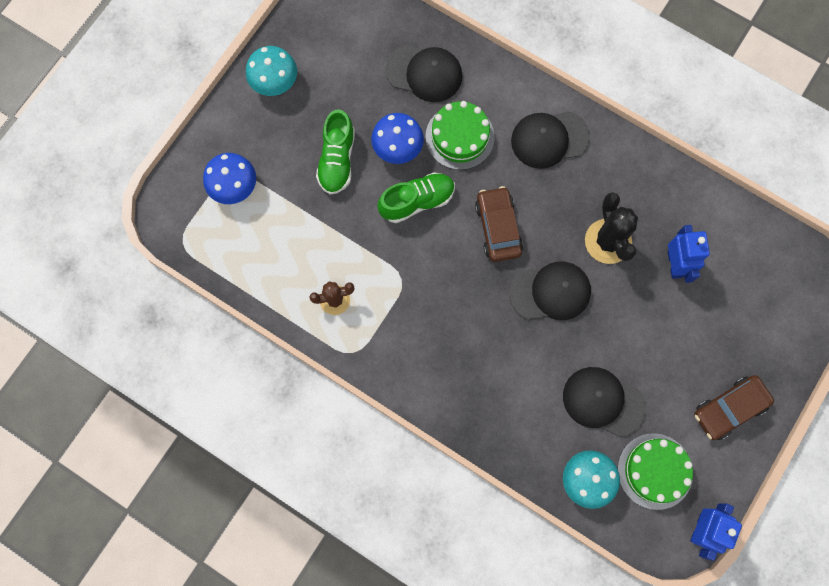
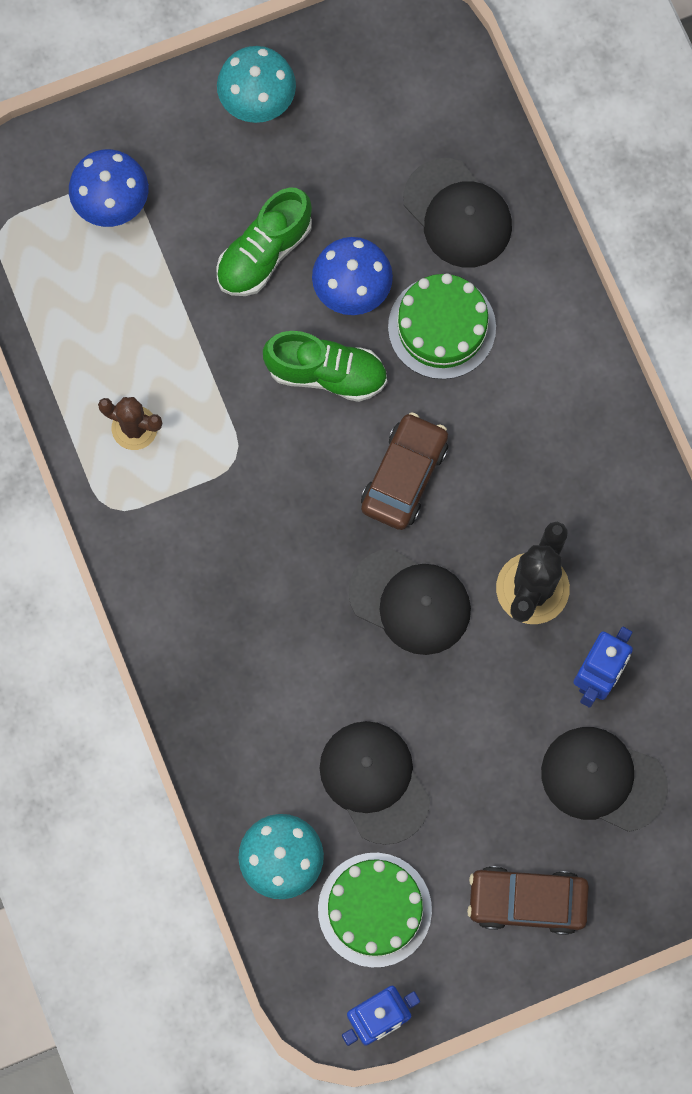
camera: 35 degrees right, 0 degrees up
black cap [511,111,590,169] -> black cap moved to [541,727,668,832]

